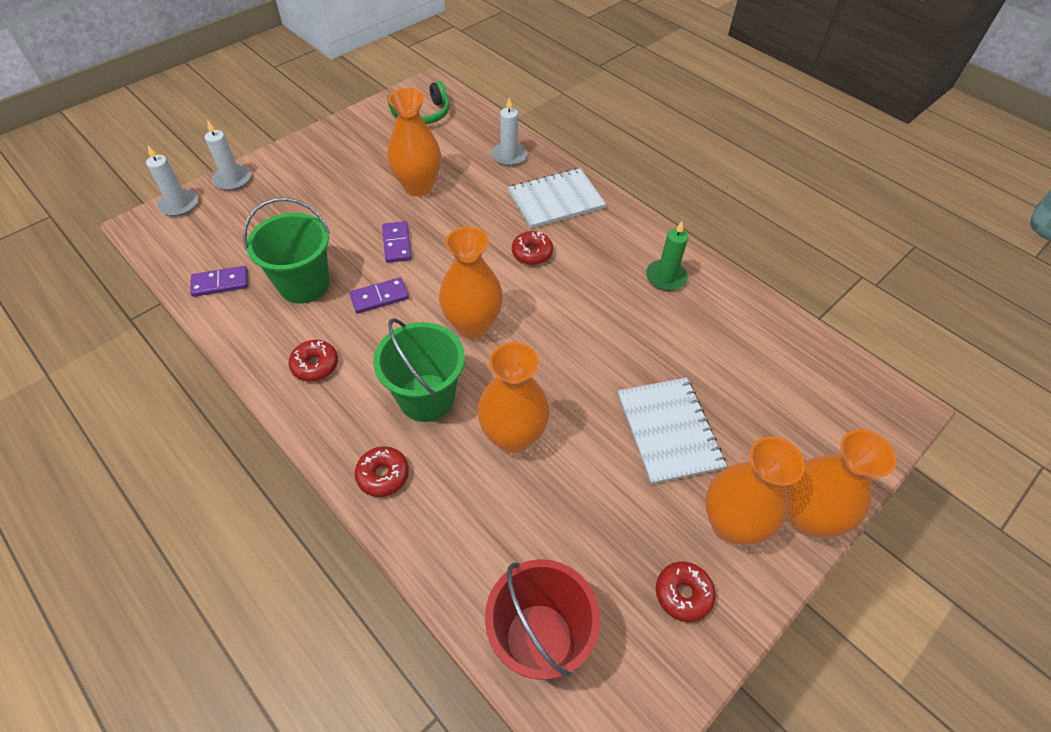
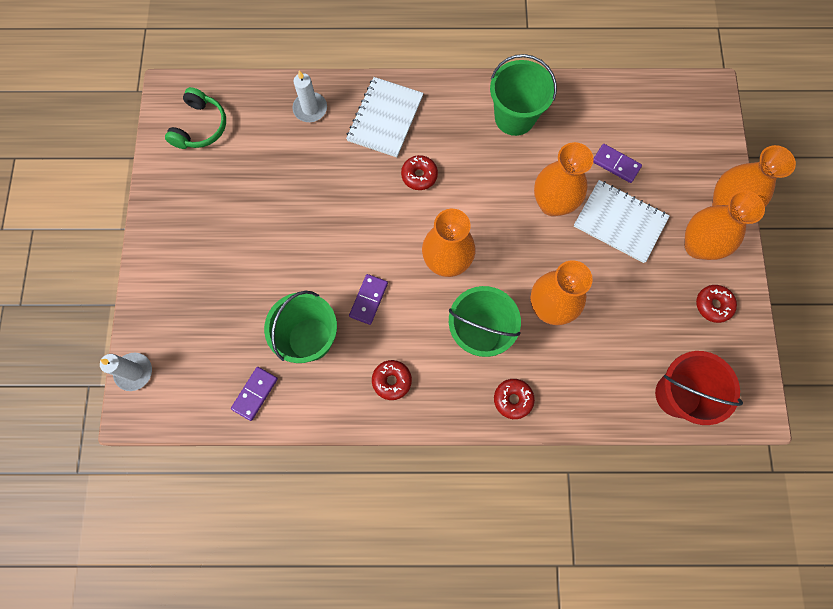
camera: 45 degrees left, 20 degrees up
white candle [205,120,251,191] -> none
purple domino [382,221,412,263] -> purple domino moved to [593,144,642,183]
orange vase [387,88,441,196] -> orange vase moved to [534,142,594,216]
green candle [646,221,688,291] -> green bucket [490,54,557,136]

